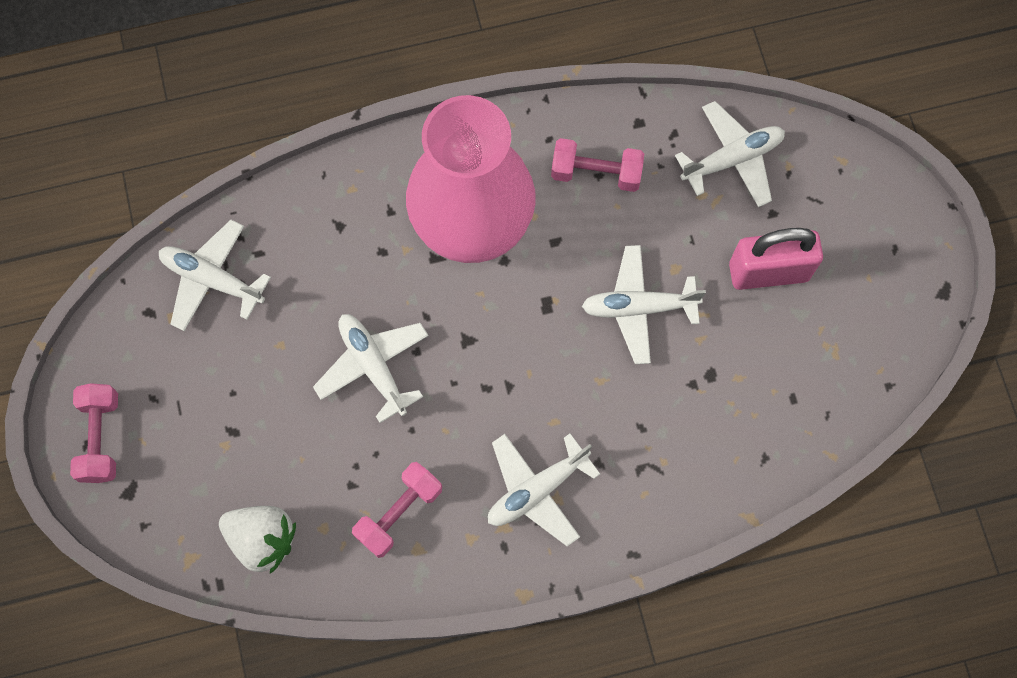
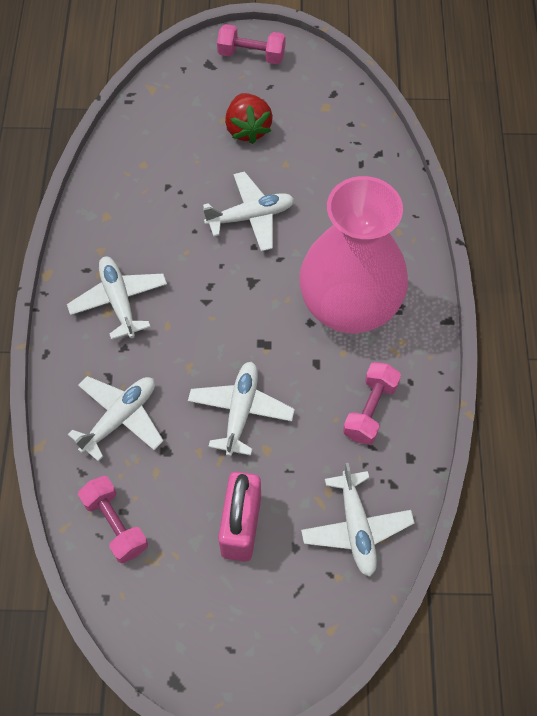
camera: 105 degrees right, 10 degrees down
white plane [159,220,271,331] -> white plane moved to [68,376,163,462]
white strawberry [219,506,296,574] -> none
pink dumbbell [352,462,442,558] -> pink dumbbell moved to [78,476,148,563]
none -> red strawberry [225,93,273,144]

